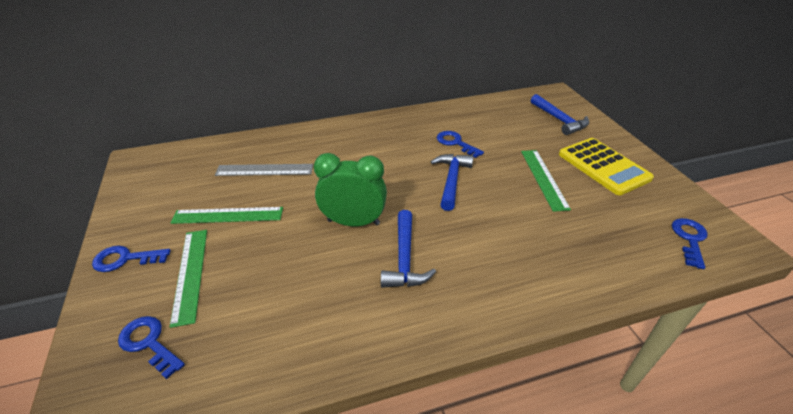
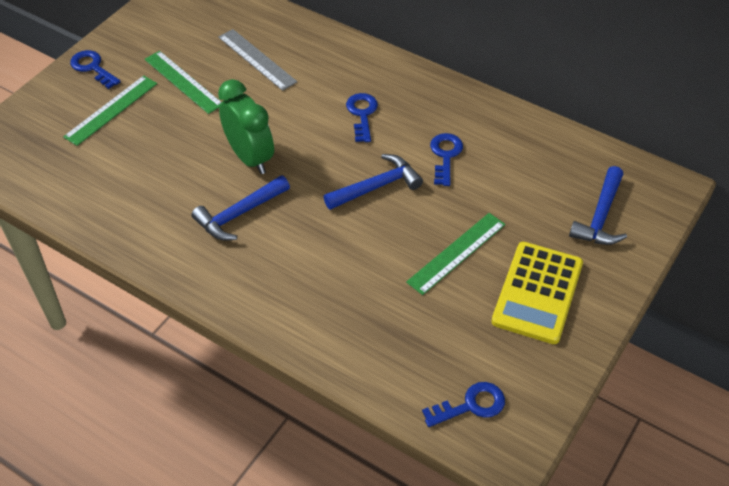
camera: 50 degrees right, 10 degrees up
blue key [118,316,185,379] -> blue key moved to [346,93,378,142]

